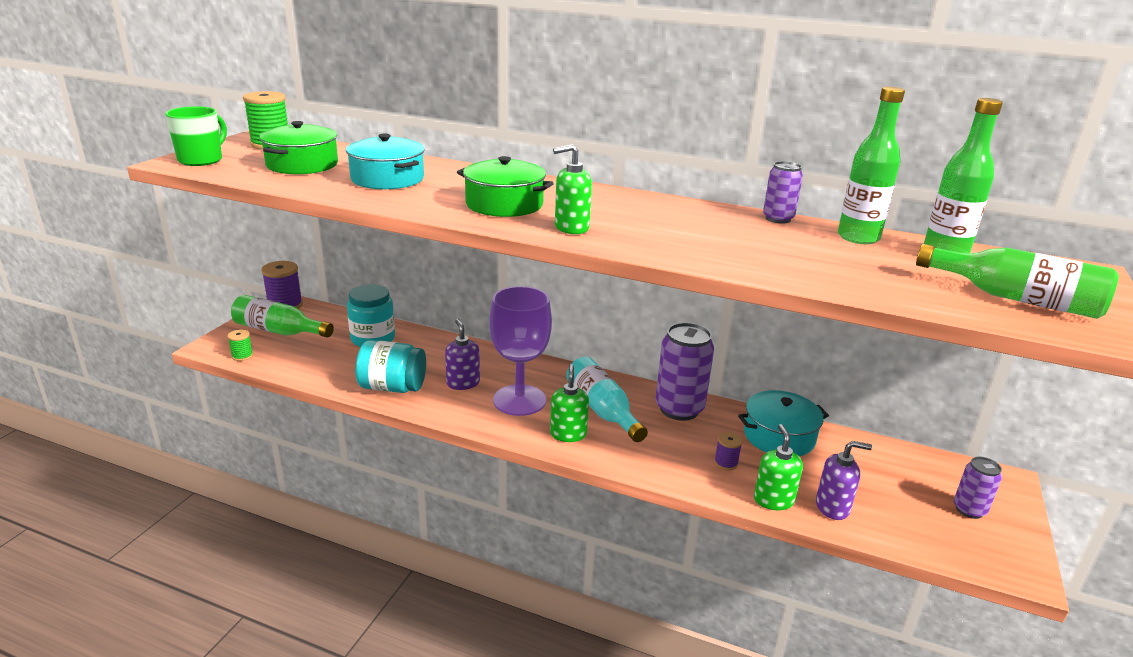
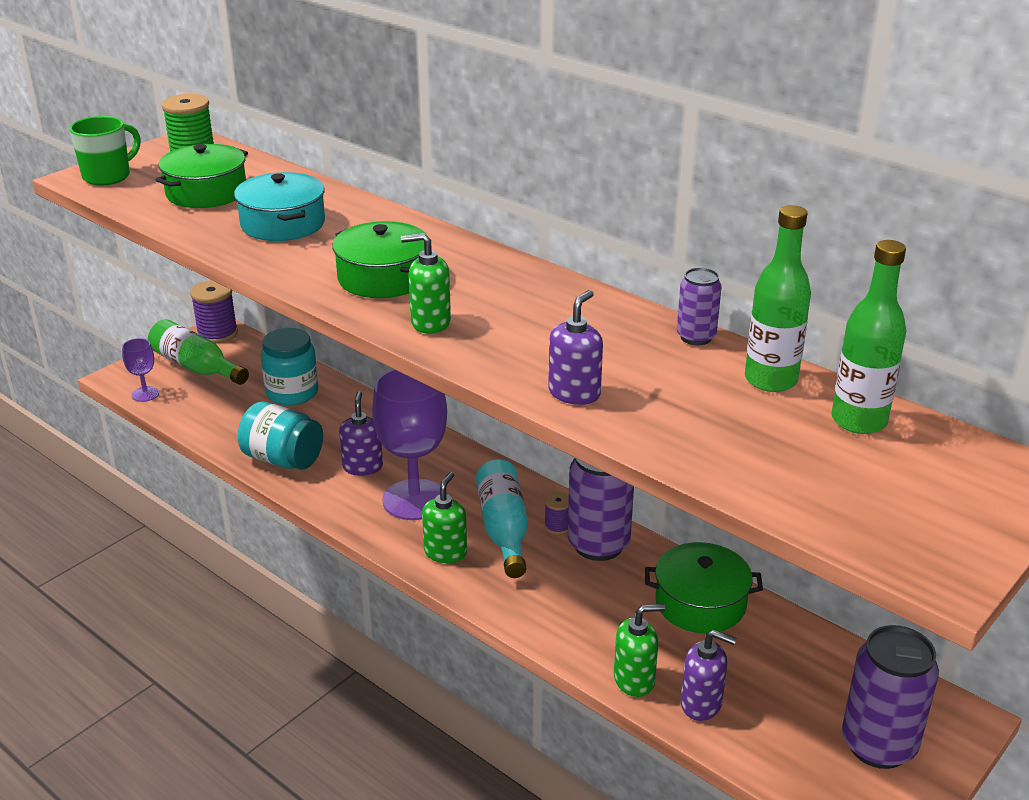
camera: 20 degrees right, 5 degrees up
green spool [227,329,253,361] -> purple goblet [122,338,159,402]
purple spool [714,432,743,470] -> purple spool moved to [544,492,569,534]
turquoise pot [738,390,829,456] -> green pot [645,542,763,633]
green soap dispenser [754,424,803,511] -> green soap dispenser turned 60 degrees clockwise [614,604,665,697]
green bottle [916,244,1119,319] -> none
purple can [954,457,1002,519] -> purple can [842,625,939,769], size x1.82
none -> purple soap dispenser [548,290,603,405]

